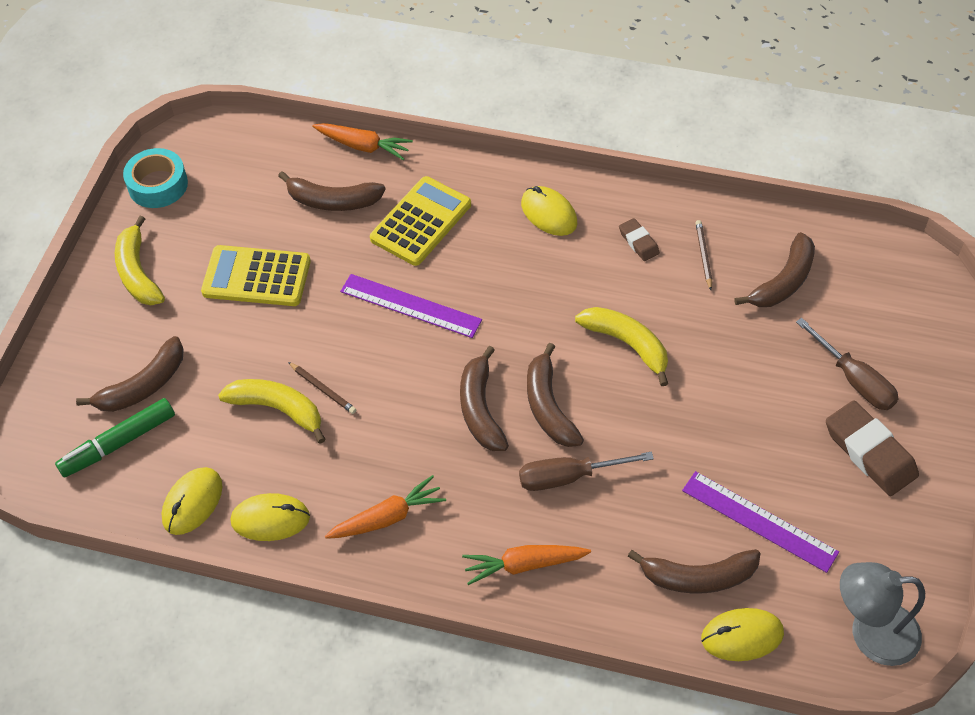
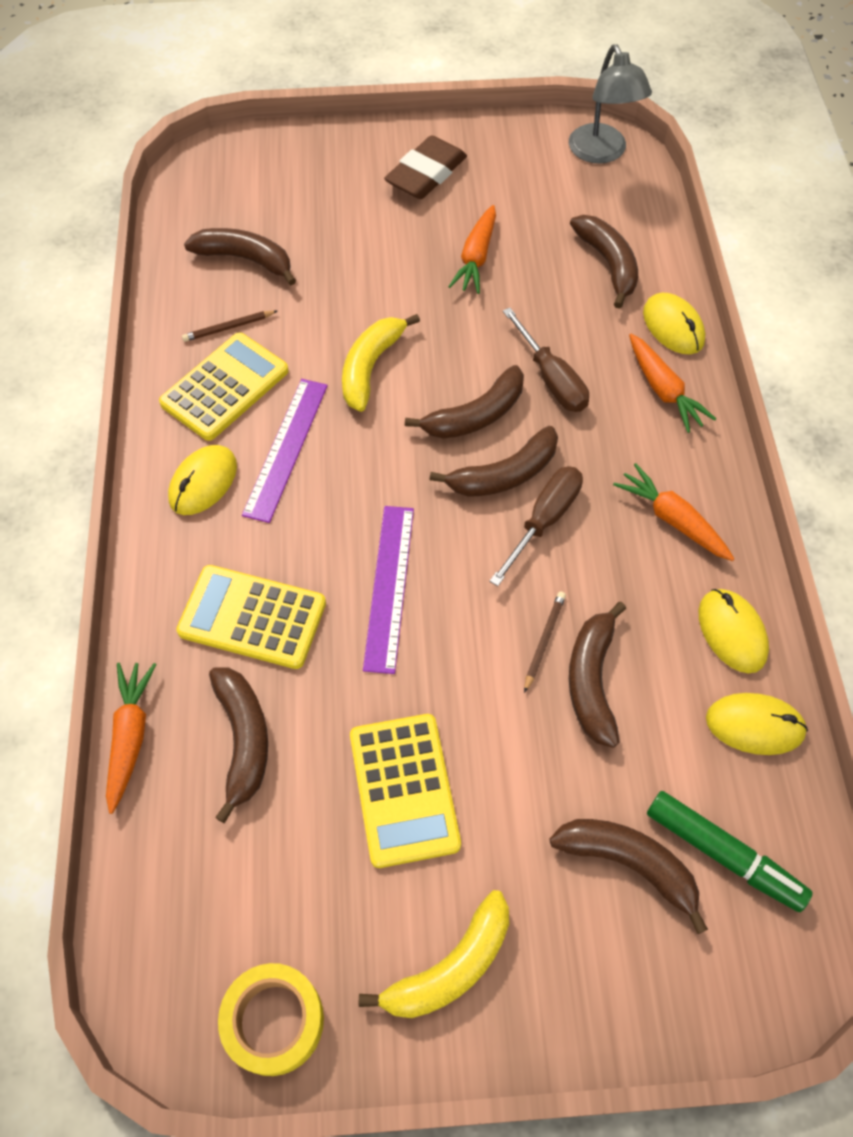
camera: 110 degrees left, 5 degrees up
turquoise tape [123,148,188,208] -> yellow tape [218,963,324,1076]
yellow banana [218,379,325,444] -> brown banana [569,602,626,748]
brown eraser [619,218,660,261] -> yellow calculator [159,333,289,441]
purple ruler [682,471,839,573] -> purple ruler moved to [242,379,328,523]
yellow mouse [701,608,784,661] -> yellow mouse moved to [643,293,705,354]
brown screwdriver [796,318,899,410] -> brown screwdriver moved to [489,466,583,586]
none -> orange carrot [448,205,496,294]

